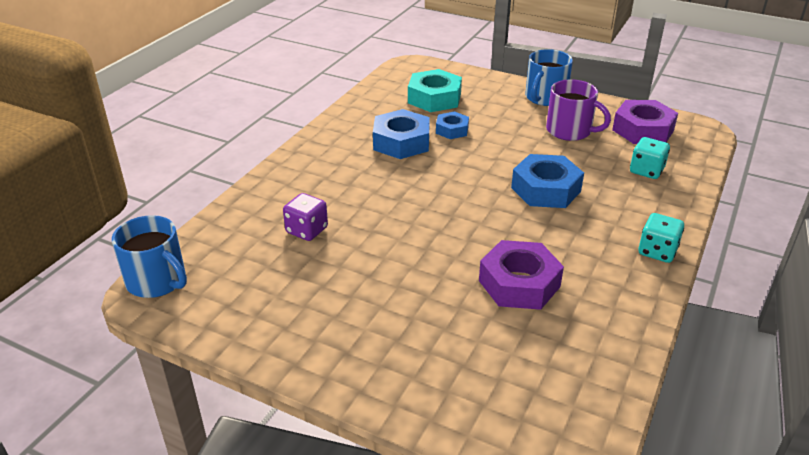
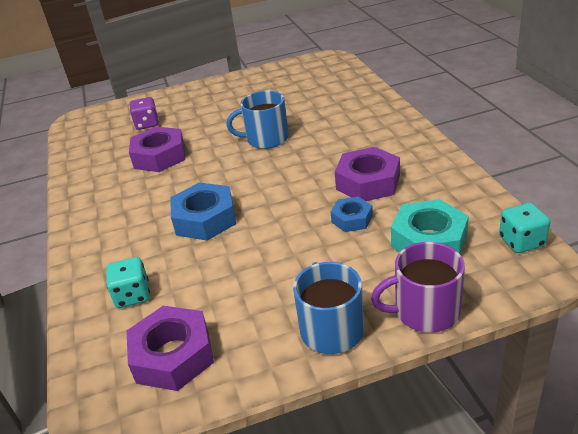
camera: 140 degrees right, 0 degrees up
blue mug [112,215,187,298] -> blue mug moved to [227,91,289,149]
purple dice [283,193,328,241] -> purple dice moved to [130,97,159,130]
blue nut [373,109,430,159] -> purple nut [335,147,400,201]
purple mug [546,79,611,141] -> purple mug moved to [371,242,465,333]
turquoise dice [638,213,684,263] -> turquoise dice moved to [499,203,550,253]

